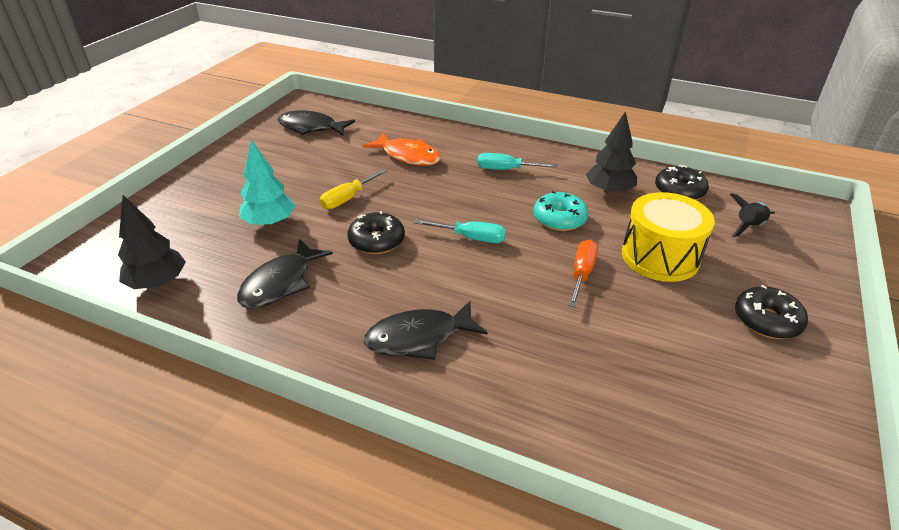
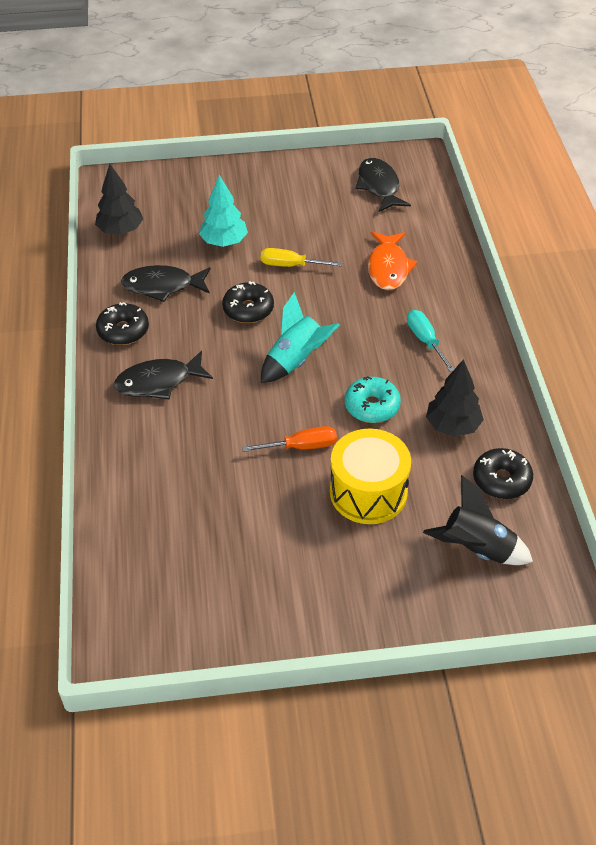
camera: 60 degrees right, 10 degrees up
black fish [364,301,488,360] -> black fish turned 60 degrees counterclockwise [114,351,213,400]
turquoise screwdriver [415,219,506,243] -> turquoise rocket [261,292,340,383]
black rocket [730,193,775,238] -> black rocket [423,475,533,565], size x1.52
black donut [735,285,808,339] -> black donut moved to [96,302,149,345]

